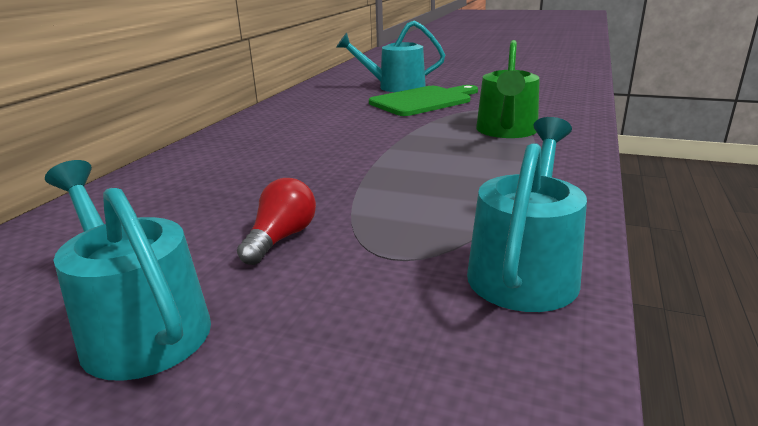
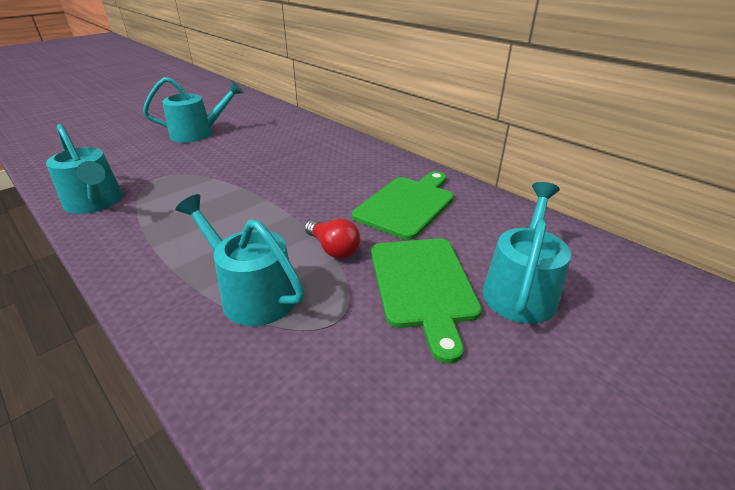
camera: 115 degrees right, 10 degrees up
red light bulb [237,178,316,265] -> red light bulb moved to [305,219,360,259]
green watering can [476,40,540,138] -> turquoise watering can [175,194,305,326]
none -> green cutting board [352,171,454,240]

